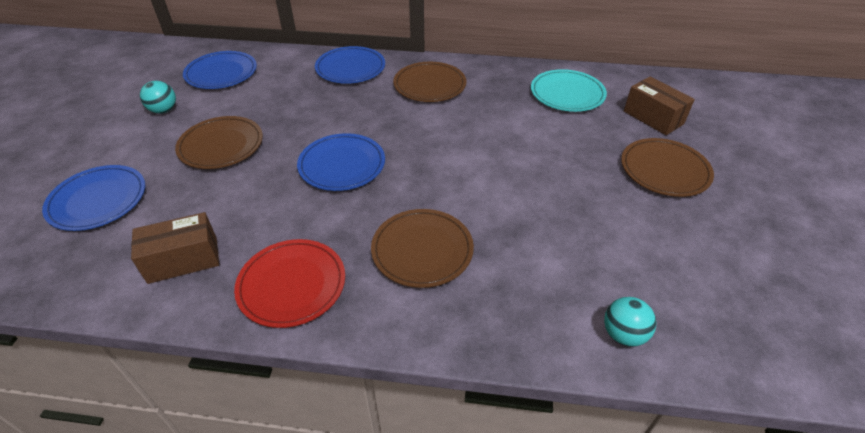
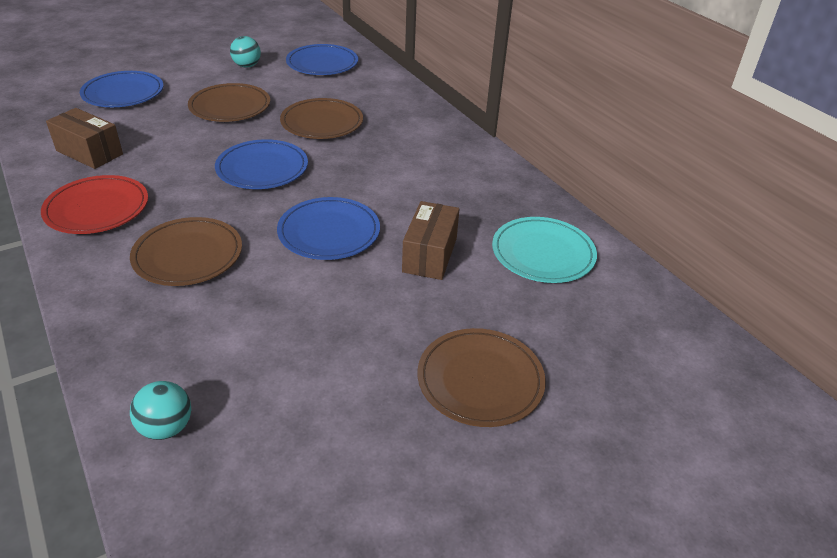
camera: 50 degrees right, 5 degrees down
blue plate [315,46,385,84] -> blue plate moved to [277,197,380,260]
brown plate [393,62,466,102] -> brown plate moved to [280,98,363,139]
brown box [624,77,695,135] -> brown box moved to [402,201,459,280]

